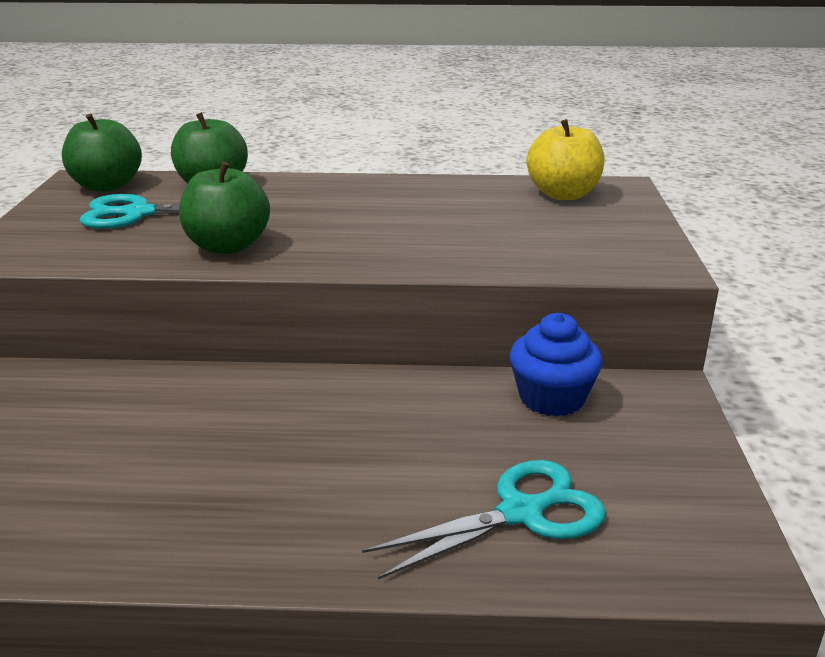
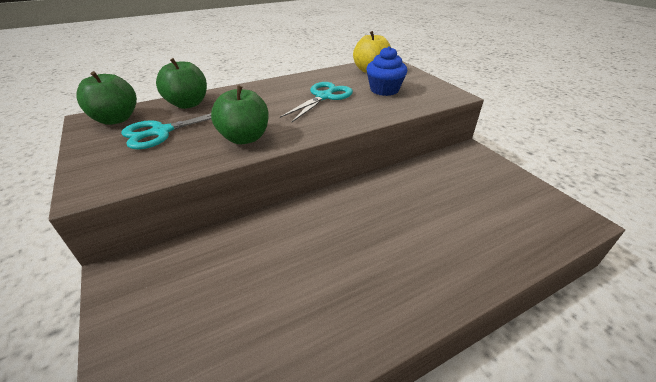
camera: 30 degrees left, 10 degrees up
turquoise scissors [362,460,606,579] -> turquoise scissors moved to [280,82,353,123]
blue cupcake [510,313,603,417] -> blue cupcake moved to [366,46,407,96]

